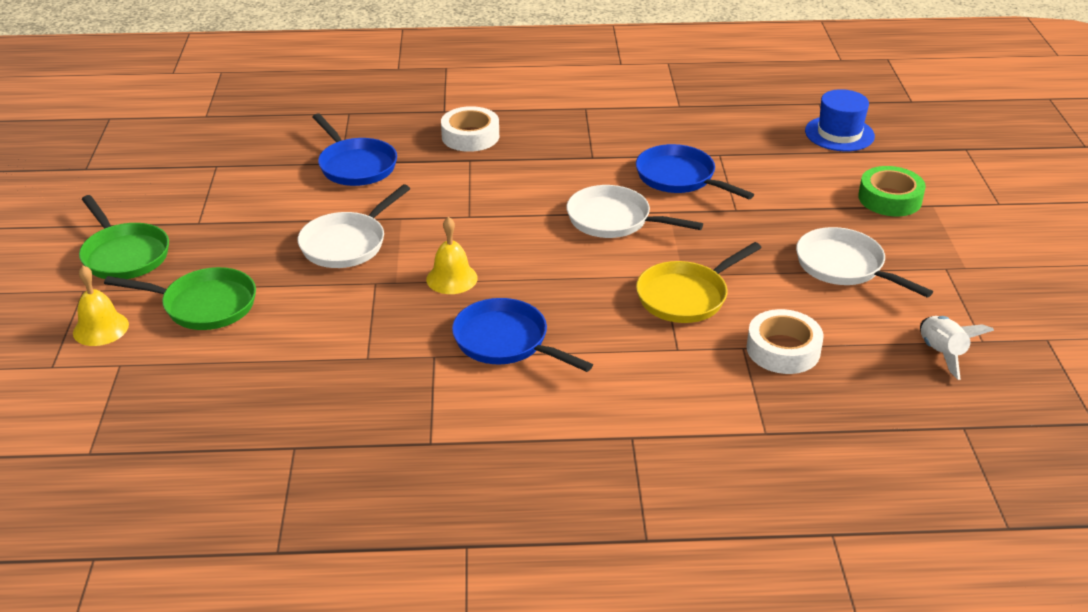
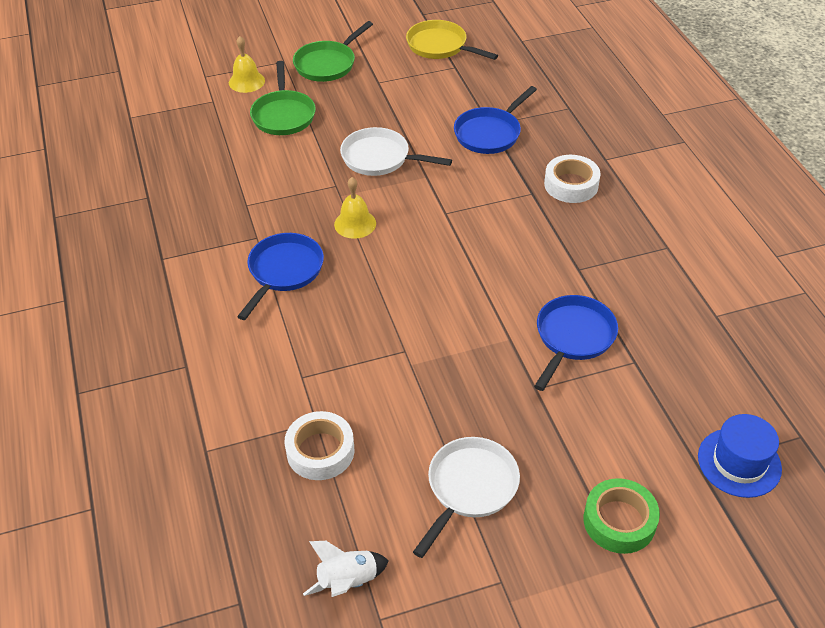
camera: 75 degrees right, 10 degrees up
white pan [567,185,703,238] -> none
yellow pan [636,242,762,323] -> yellow pan moved to [406,20,498,60]

